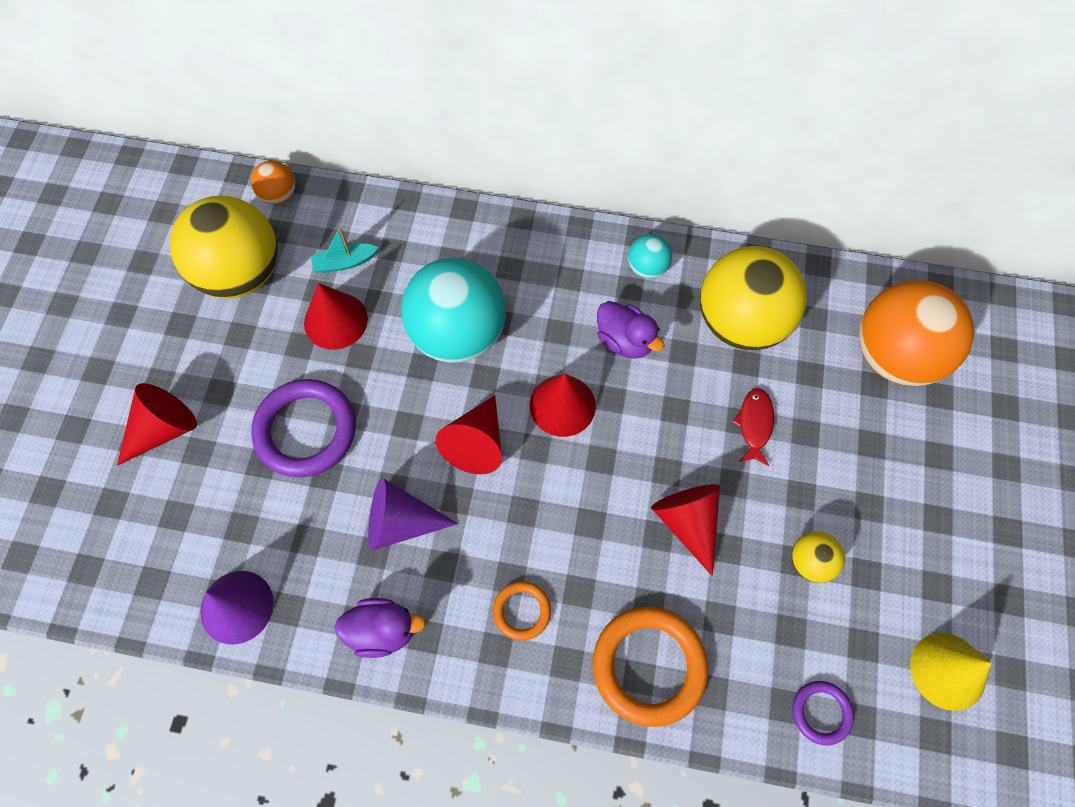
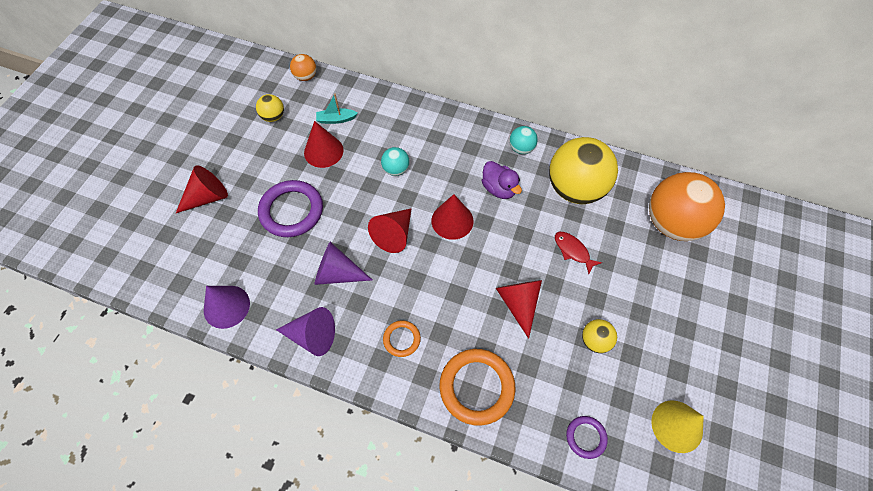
camera: 10 degrees right, 5 degrees down
yellow ball [170,195,278,298] -> yellow ball [256,94,284,122], size x0.45
purple duck [335,598,426,658] -> purple cone [276,307,335,356]
turquoise ball [401,258,506,363] -> turquoise ball [381,147,409,176], size x0.45
red fish [732,388,774,466] -> red fish turned 60 degrees counterclockwise [555,232,602,274]

